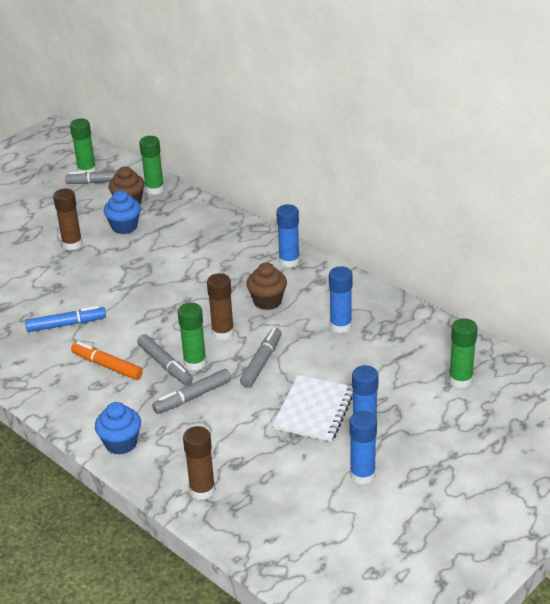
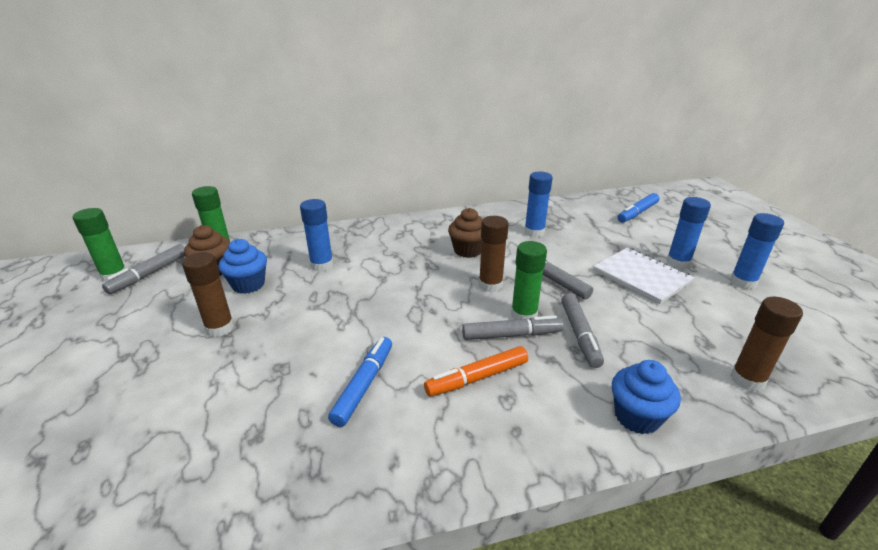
camera: 60 degrees left, 5 degrees down
blue glue stick [276,204,300,268] -> blue glue stick moved to [300,199,333,272]
green glue stick [449,318,478,388] -> blue marker [618,193,659,223]

